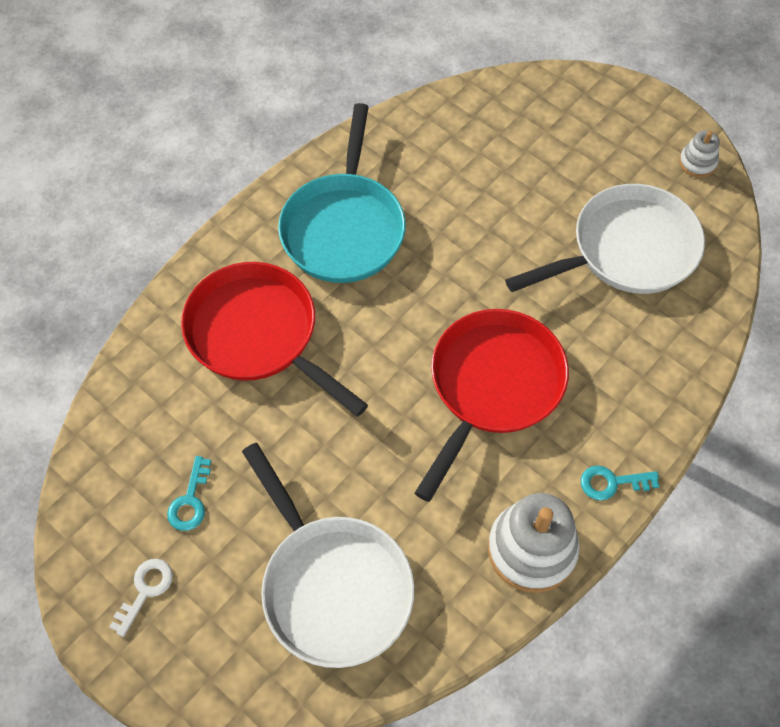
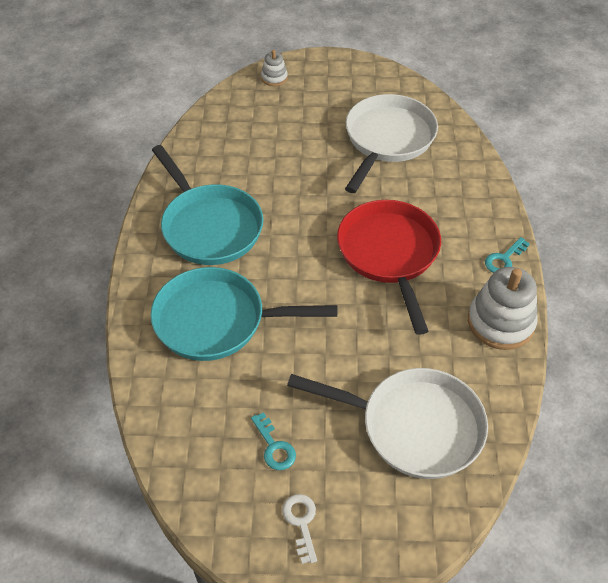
camera: 40 degrees left, 10 degrees down
red pan [181,262,368,417] -> turquoise pan [151,267,337,361]
white stacking toy [679,131,720,178] -> white stacking toy moved to [261,50,288,86]

